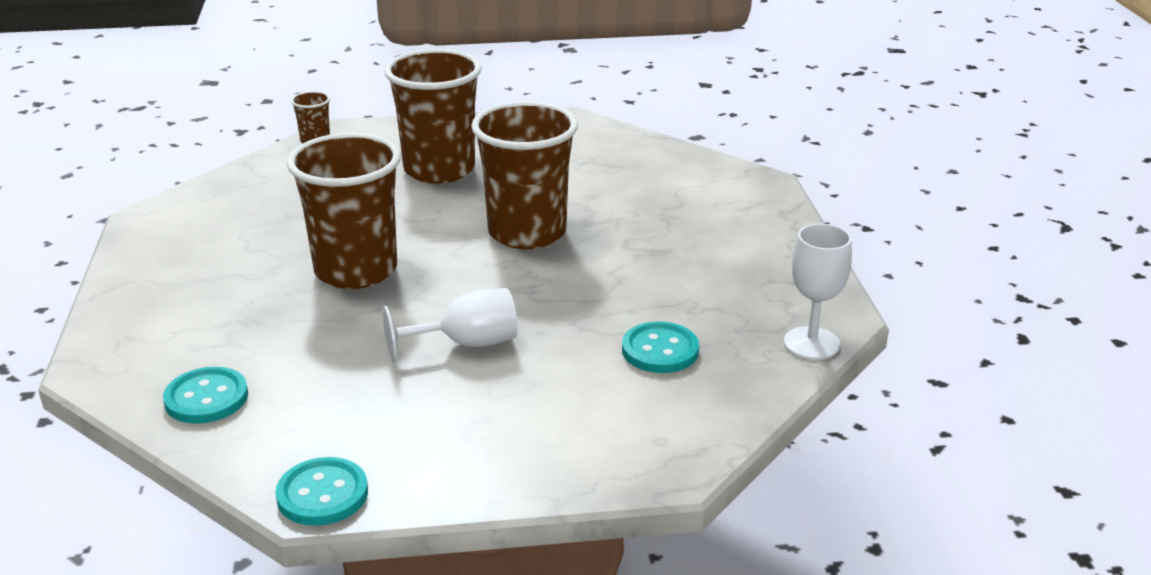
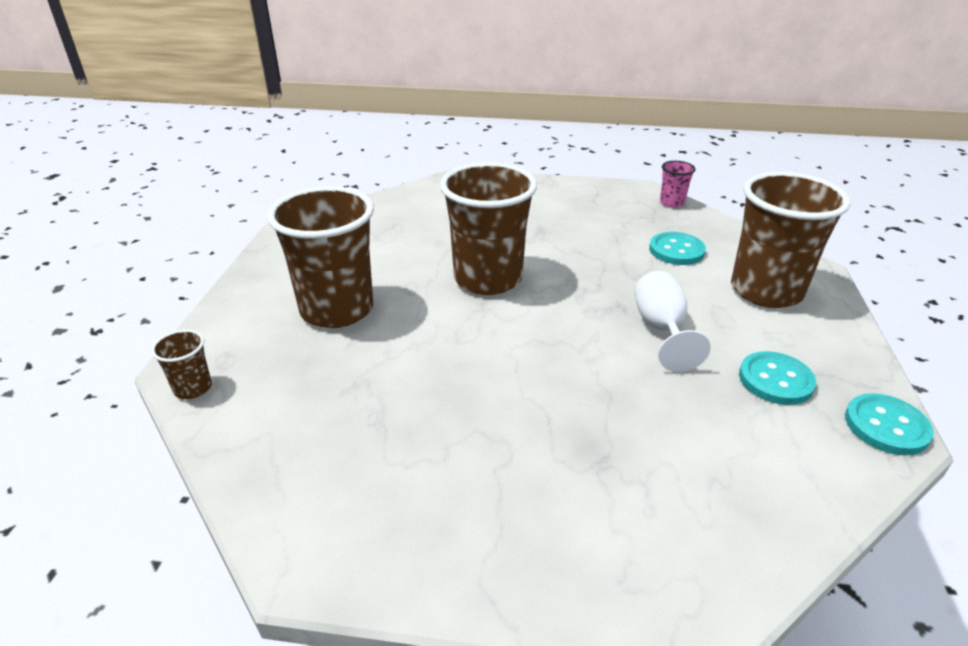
camera: 75 degrees left, 5 degrees up
turquoise button [163,367,248,424] -> turquoise button moved to [739,351,816,405]
brown cup [287,133,401,289] -> brown cup moved to [731,172,851,308]
white goblet [784,224,852,360] -> pink cup [660,161,695,207]

